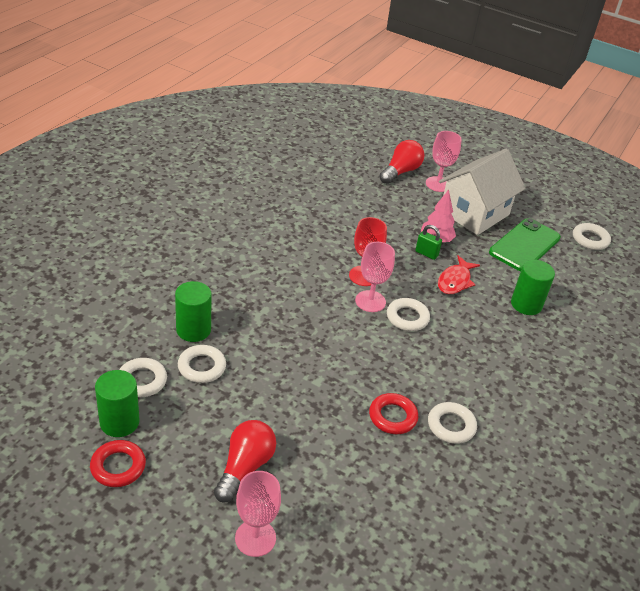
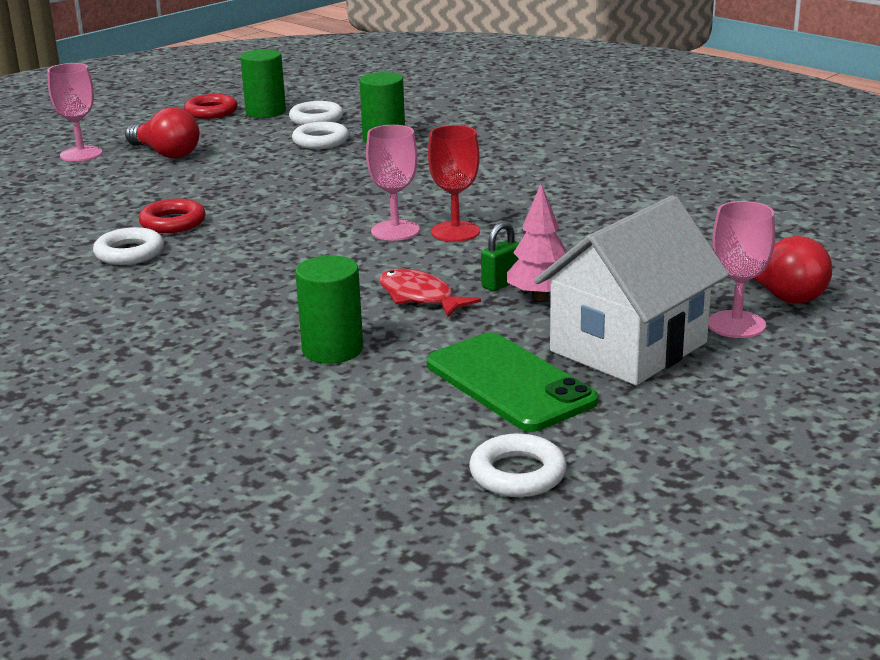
camera: 110 degrees right, 15 degrees down
white ring [387,298,430,331] -> none
white house [439,149,526,235] -> white house turned 75 degrees clockwise [534,195,729,385]

